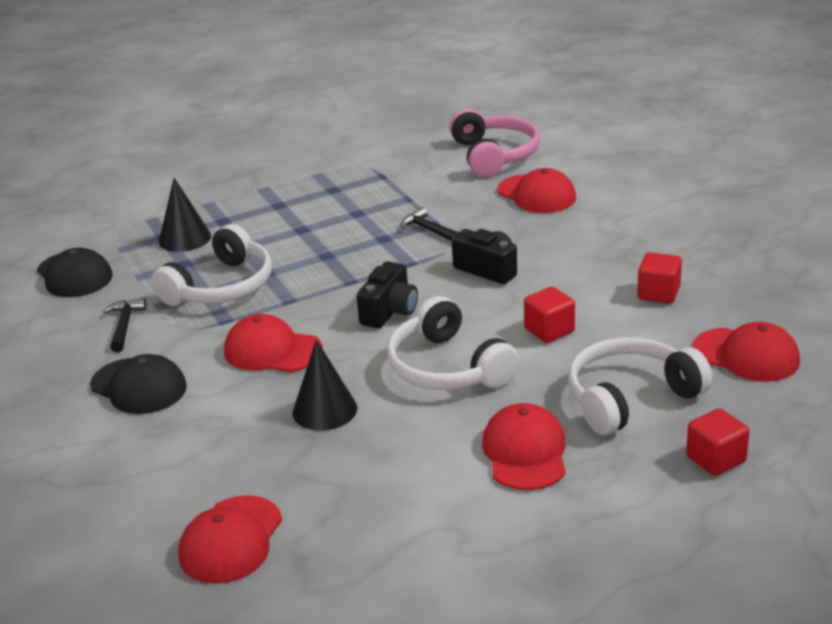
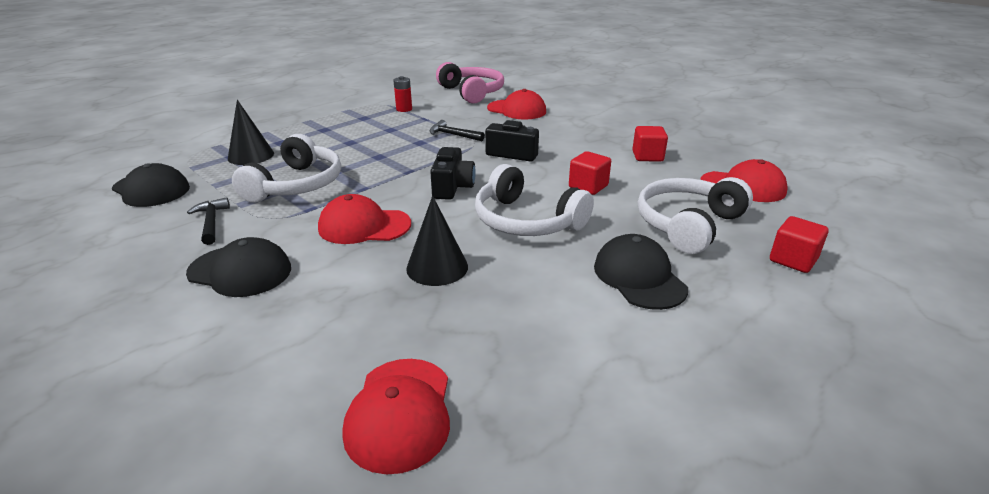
camera: 20 degrees left, 0 degrees up
red cap [482,403,566,490] -> black cap [594,234,688,310]
none -> red battery [393,76,412,112]

